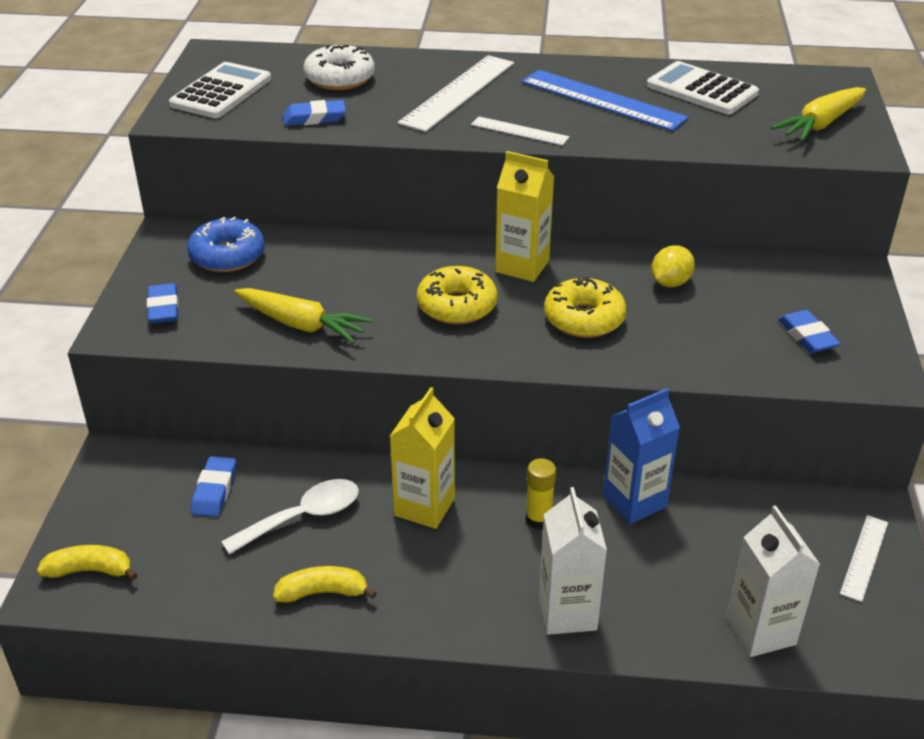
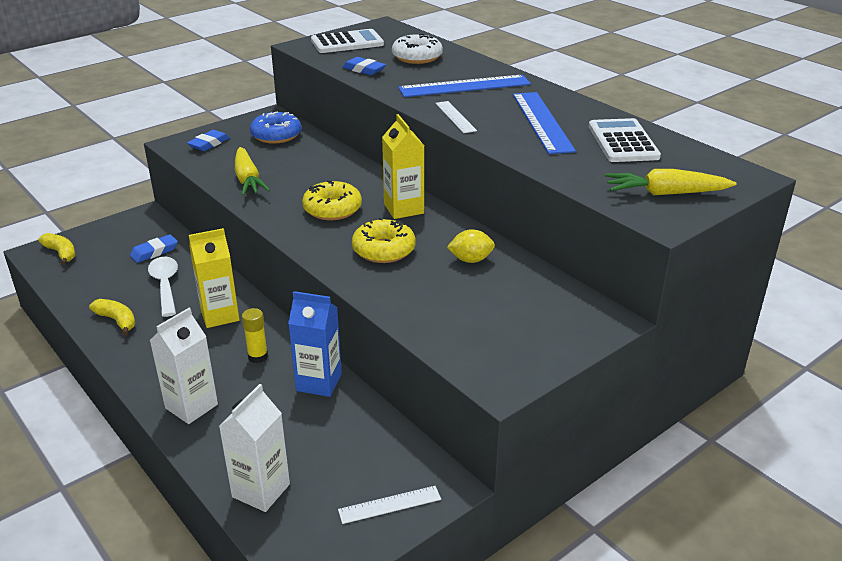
camera: 45 degrees right, 5 degrees down
white spoon [221,479,359,555] -> white spoon turned 120 degrees counterclockwise [148,257,178,317]
white ruler [398,55,514,132] -> blue ruler [398,75,531,97]
blue eraser [778,310,840,353] -> none

